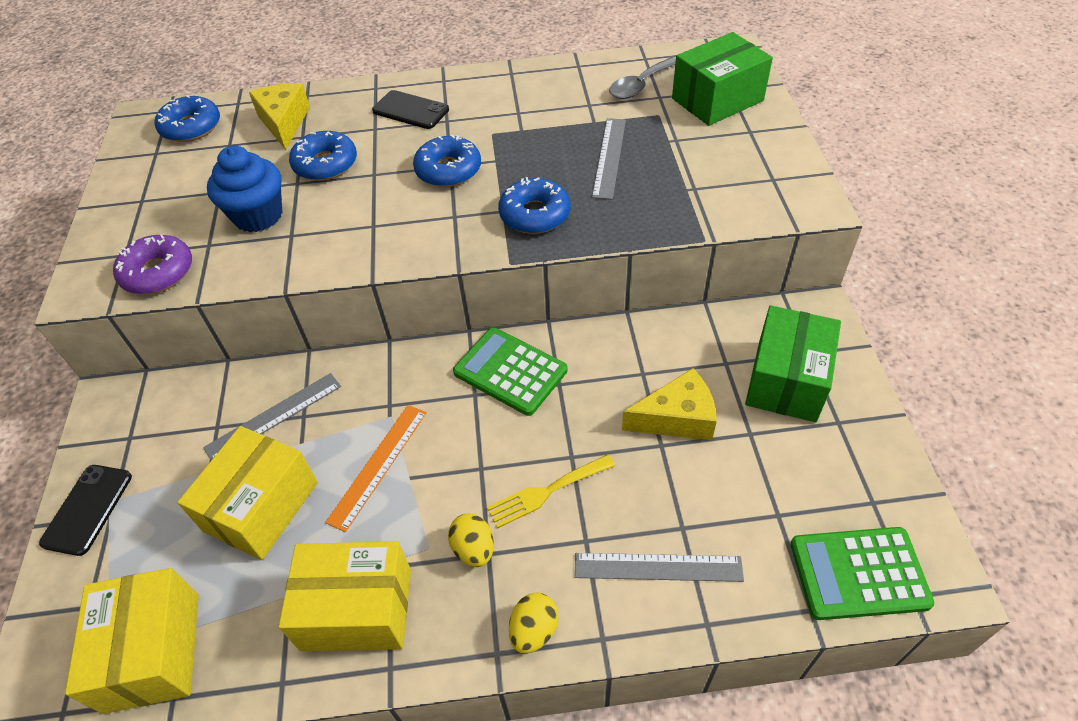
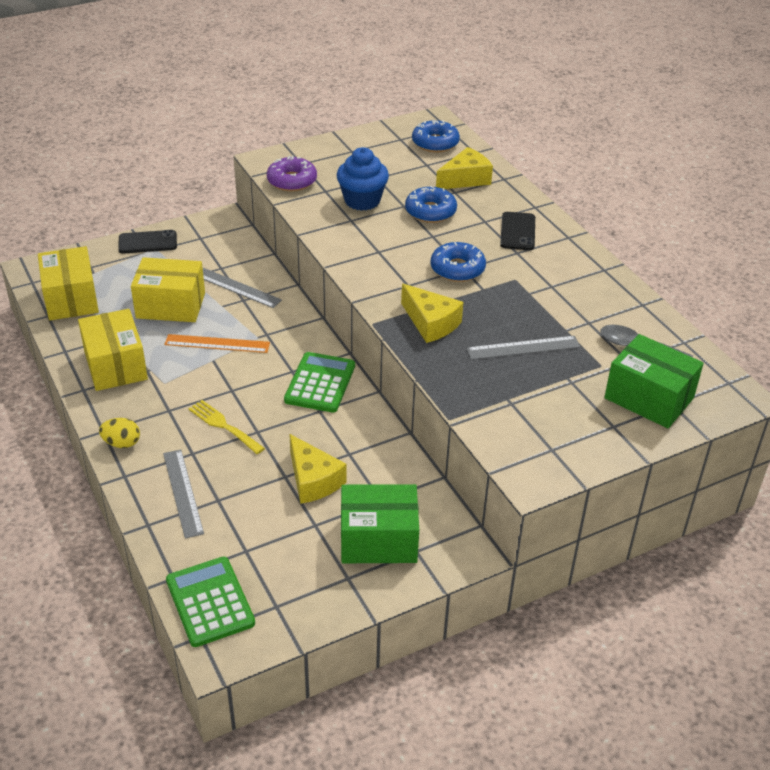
camera: 65 degrees right, 10 degrees down
yellow box [65,568,199,714] -> yellow box turned 75 degrees counterclockwise [38,246,99,320]
yellow egg [448,514,494,567] -> none
blue donut [498,177,570,234] -> yellow cheese [401,284,463,343]

